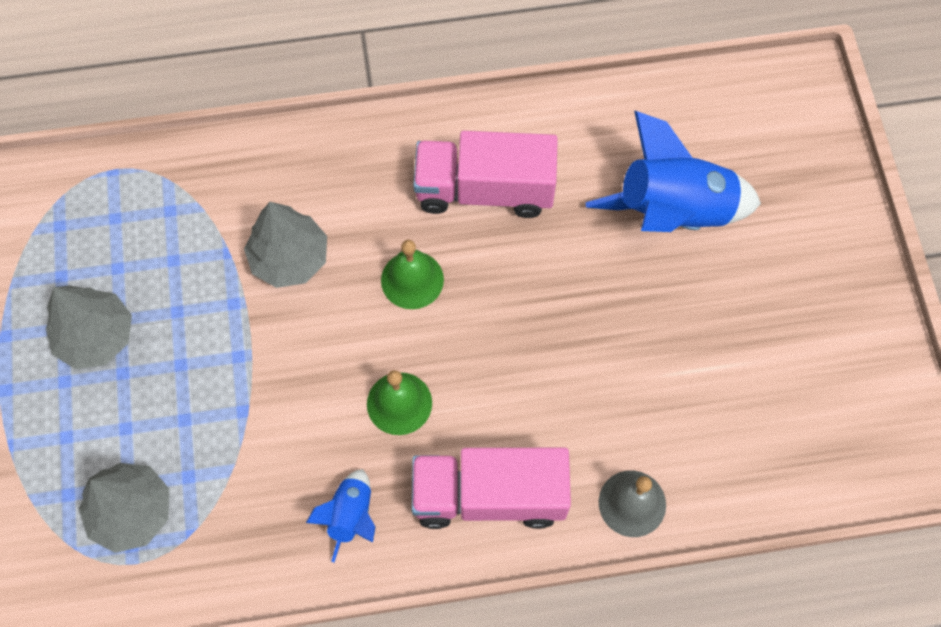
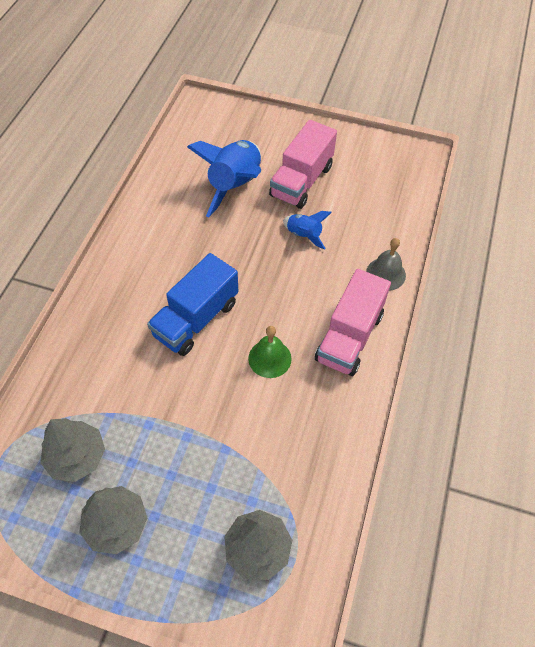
camera: 65 degrees left, 10 degrees down
grey tree [244,202,327,288] -> grey tree moved to [40,418,105,482]
blue rocket [306,469,375,562] -> blue rocket moved to [283,211,332,250]
green bell [381,240,444,309] -> blue truck [147,253,238,356]
pink truck [413,131,558,218] -> pink truck moved to [269,120,337,209]

